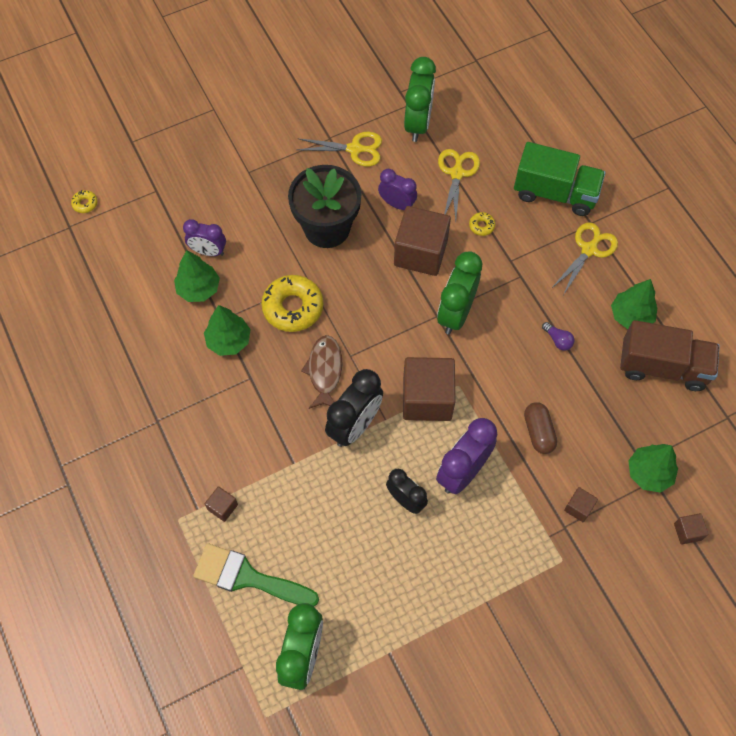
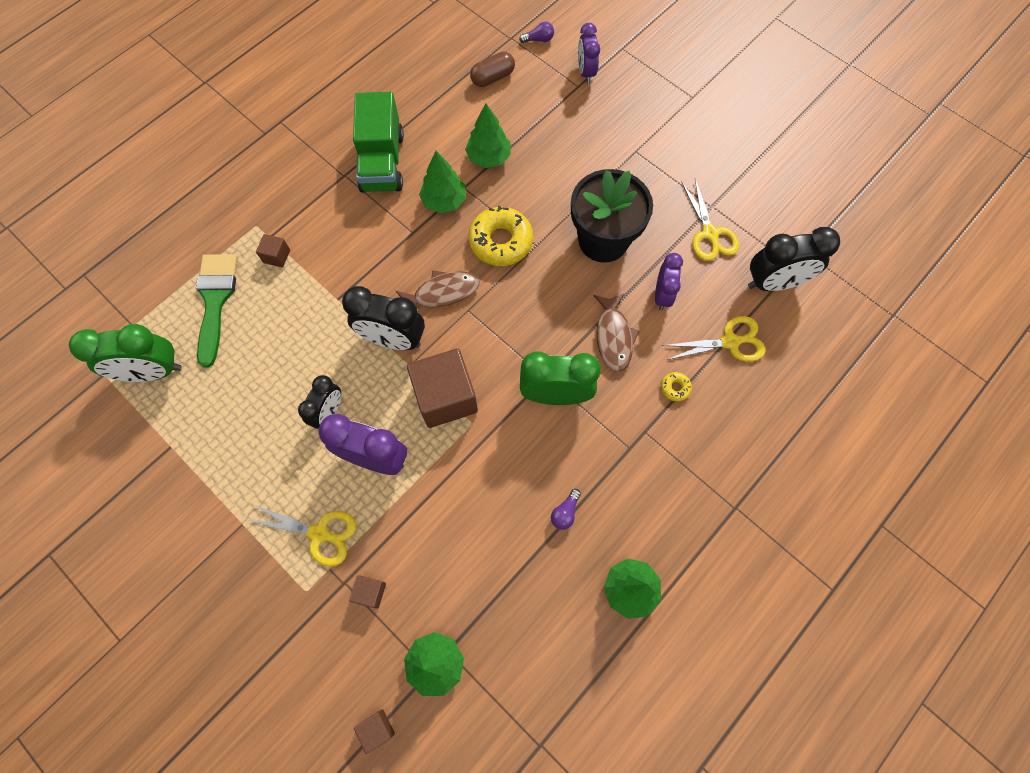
camera: 70 degrees right, 5 degrees up
yellow donut [71,190,98,213] -> purple light bulb [519,21,554,43]
purple clock [183,219,226,256] -> purple clock moved to [578,23,600,84]
brown cube [394,206,451,276] -> brown fish [593,293,639,372]
green clock [404,57,436,142] -> black clock [748,227,840,291]
green truck [514,142,605,216] -> green truck moved to [353,92,404,193]
brown capsule [524,402,557,454] -> brown capsule moved to [470,52,515,87]
yellow scissors [551,222,618,294] -> yellow scissors moved to [247,504,357,567]
brown truck [620,320,720,391] -> none

